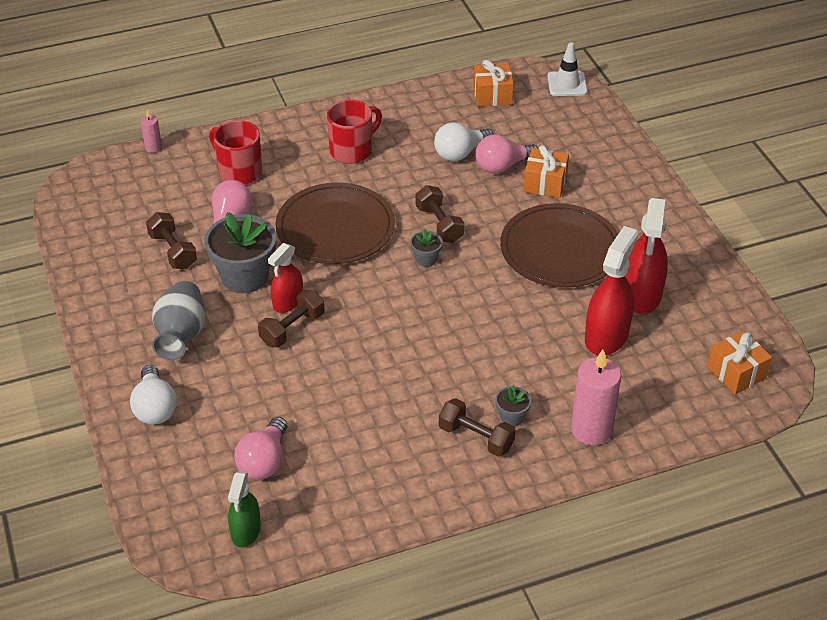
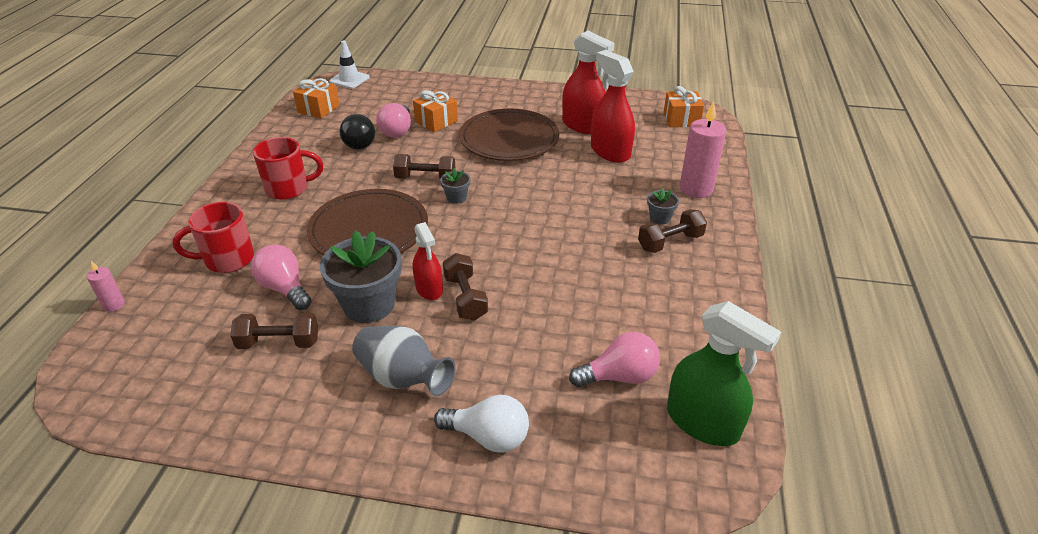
camera: 60 degrees left, 5 degrees down
green spray bottle [228,471,261,548] -> green spray bottle [667,301,781,446], size x1.62
pink light bulb [234,417,287,480] -> pink light bulb turned 60 degrees counterclockwise [569,332,660,387]
red mug [327,100,382,164] -> red mug turned 90 degrees clockwise [253,137,323,200]
white light bulb [434,123,494,161] -> black light bulb [340,114,375,150]

